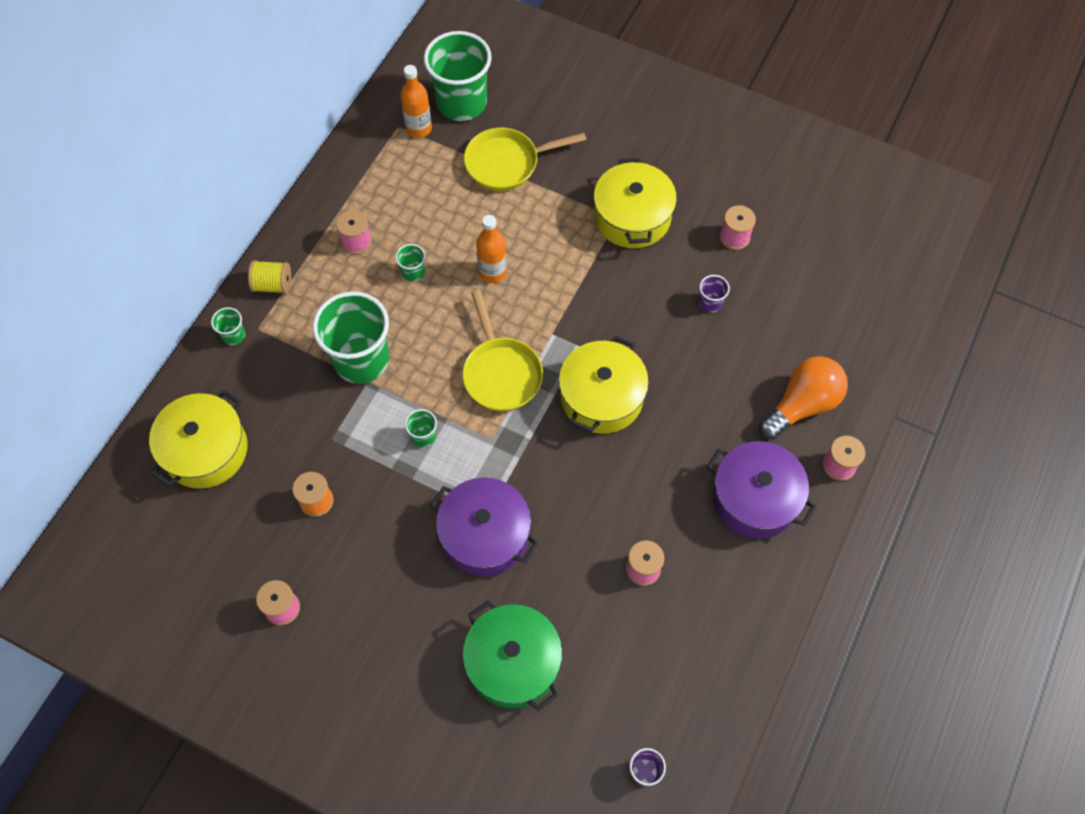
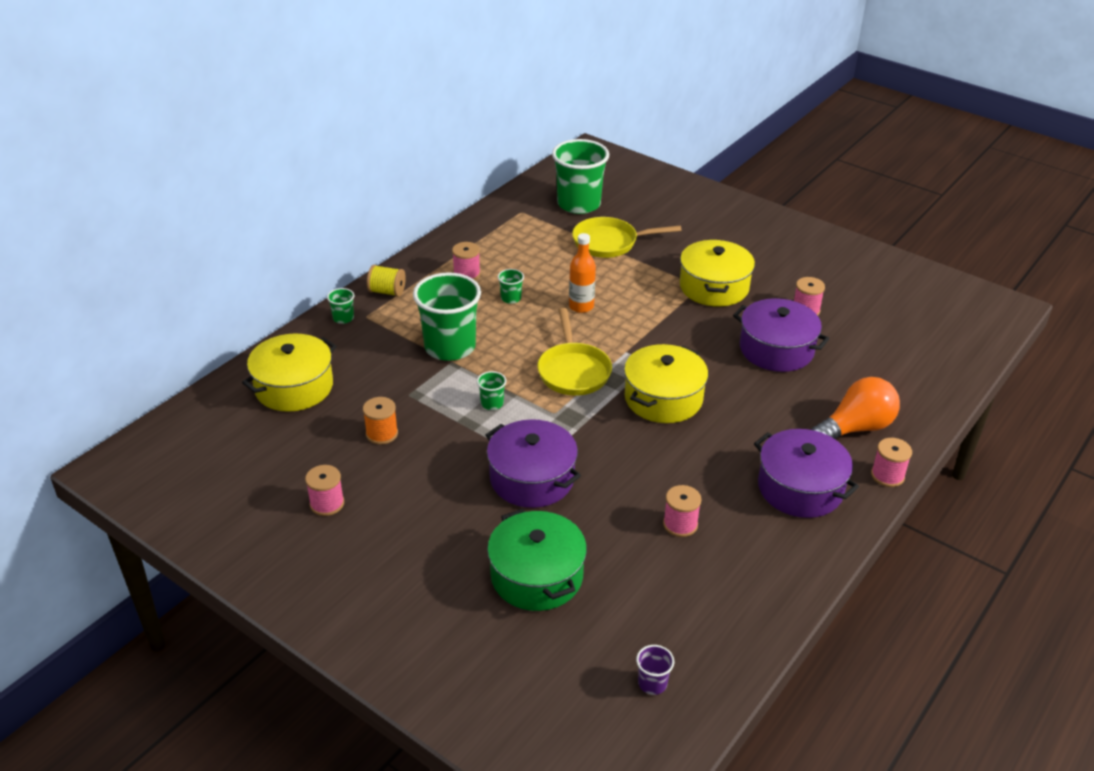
camera: 10 degrees right, 25 degrees down
orange bottle [400,65,432,138] -> none
purple cup [699,275,730,313] -> purple pot [733,298,829,372]

